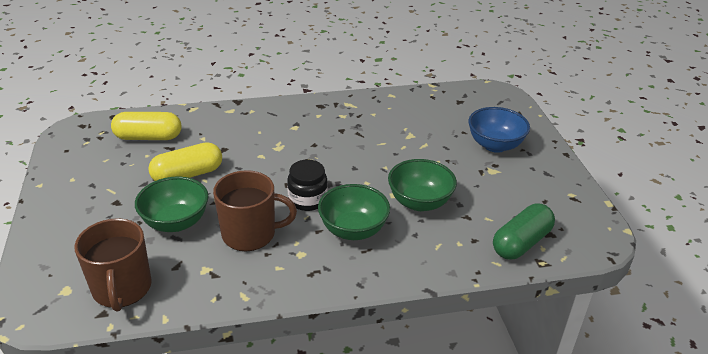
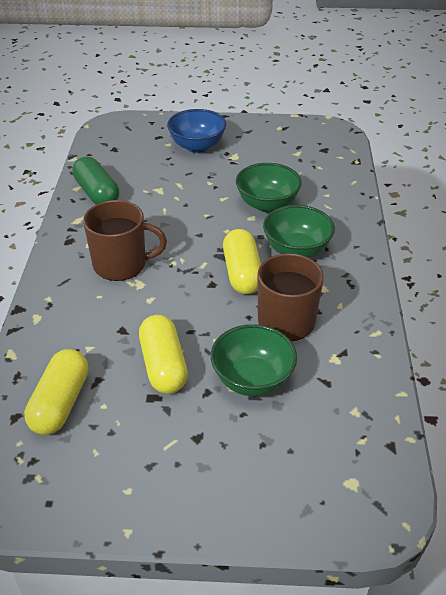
camera: 75 degrees left, 5 degrees up
brown mug [74,218,152,312] -> brown mug moved to [83,200,167,281]
black jar [287,160,328,211] -> yellow capsule [223,229,261,294]
green capsule [493,203,555,260] -> green capsule moved to [72,157,119,205]

